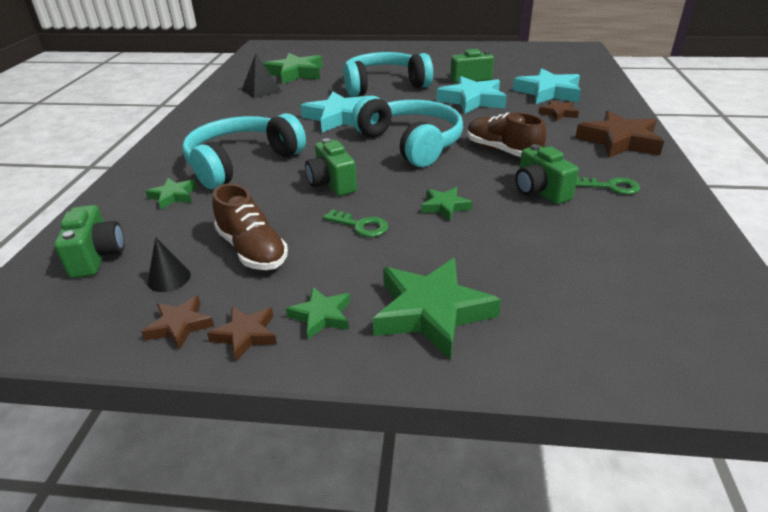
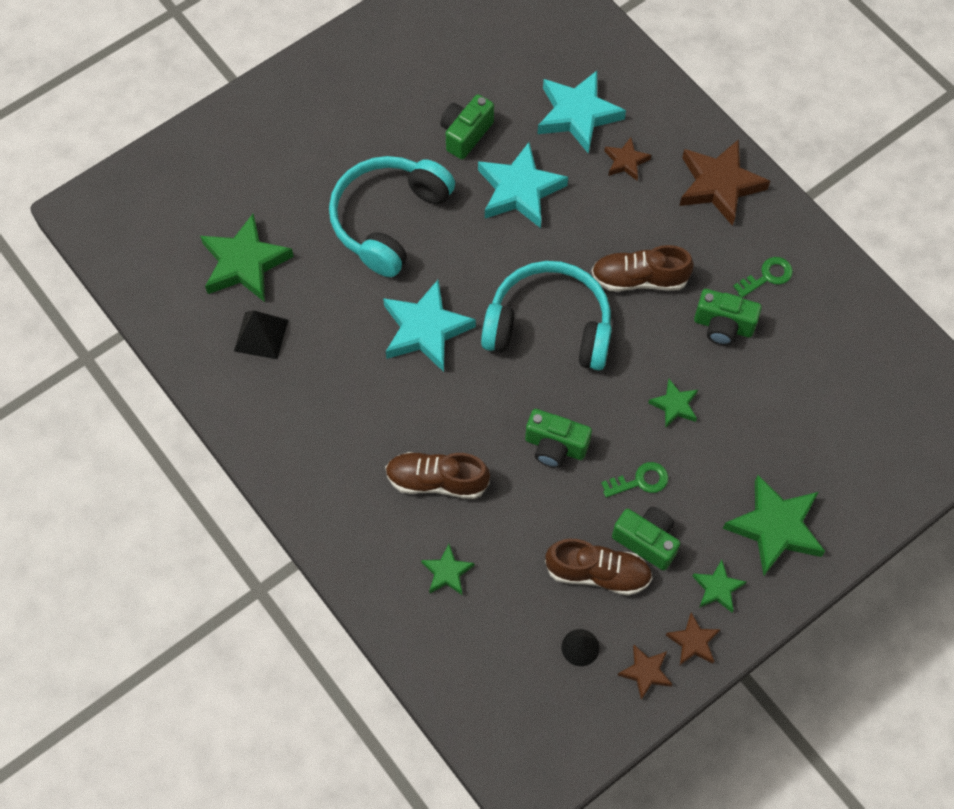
camera: 45 degrees left, 30 degrees up
green camera [54,205,124,278] -> green camera moved to [612,507,680,570]
turquoise headphones [182,113,306,189] -> brown shoe [385,452,490,499]

